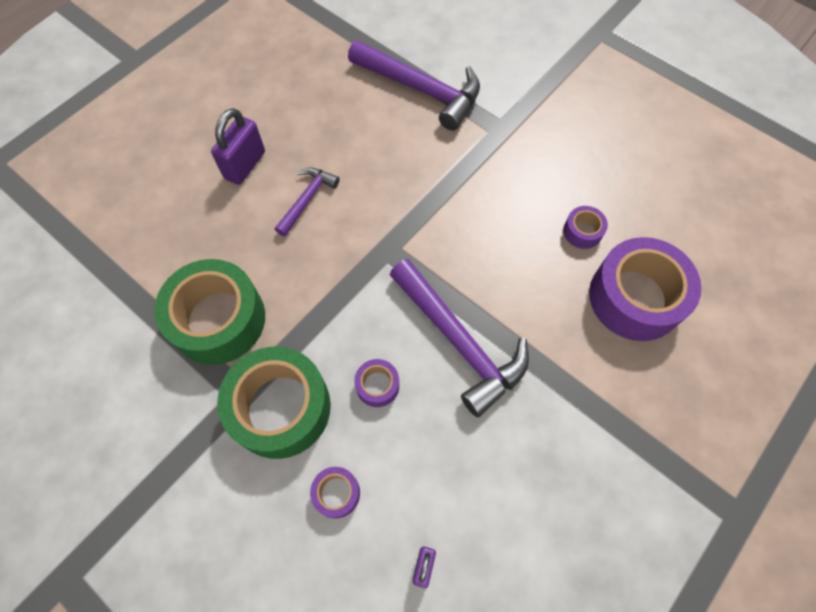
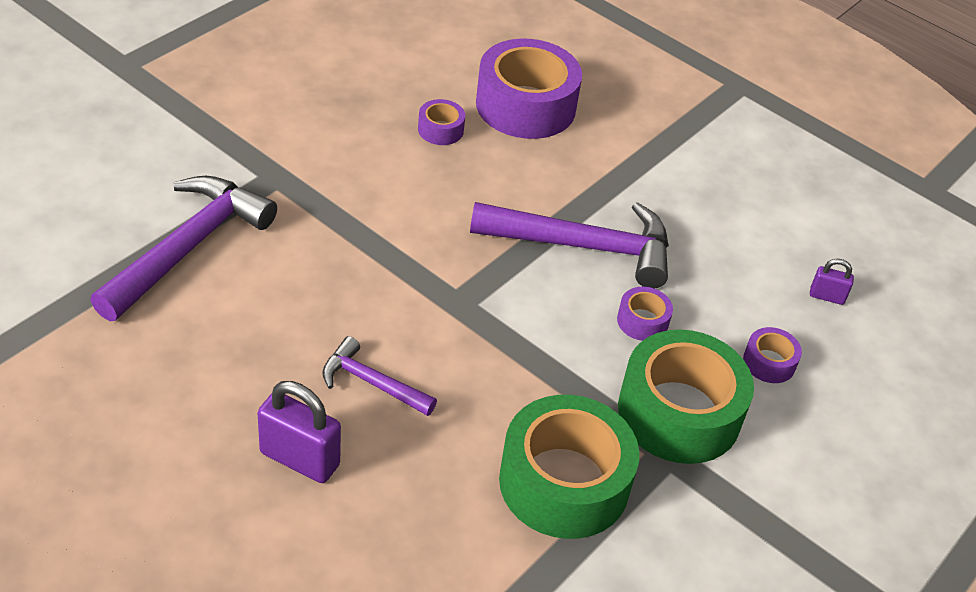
camera: 95 degrees left, 20 degrees down
purple hammer [390,259,529,417] -> purple hammer turned 45 degrees clockwise [470,202,669,288]

